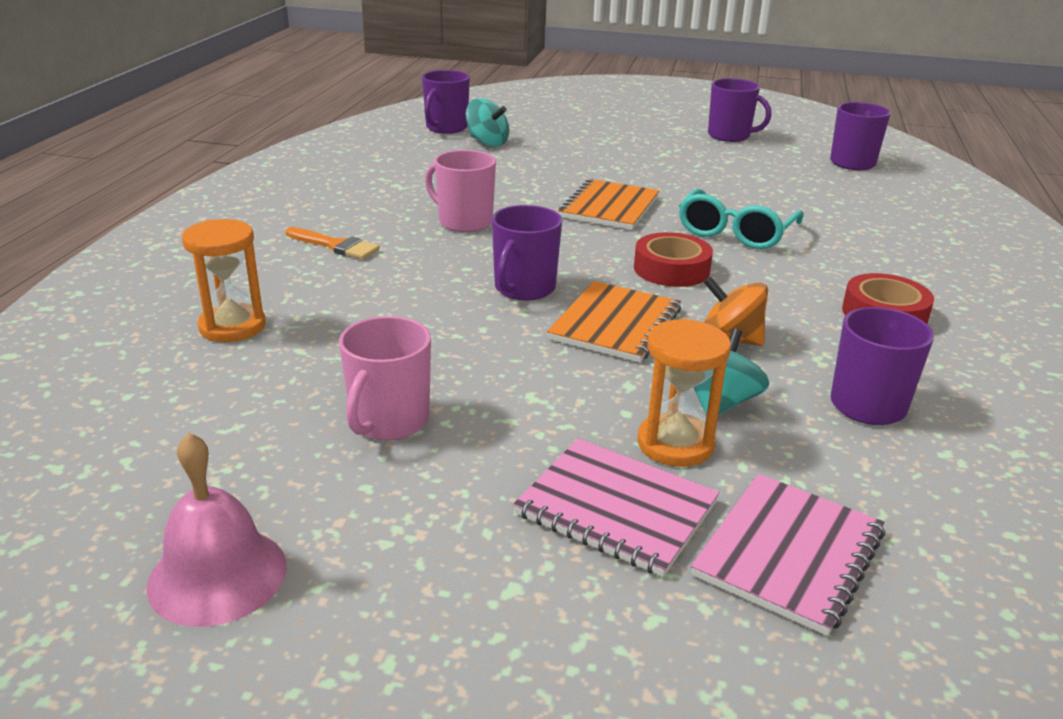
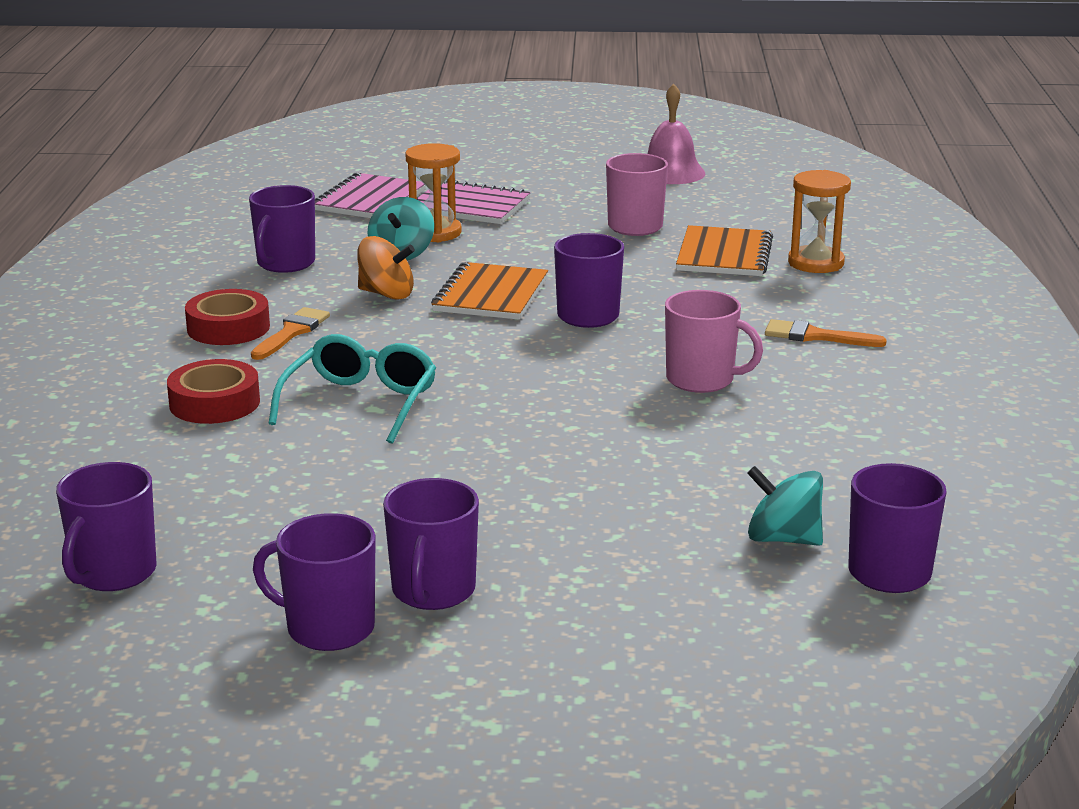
camera: 170 degrees right, 5 degrees down
orange notebook [558,179,659,230] -> orange notebook moved to [676,225,773,276]
red tape [634,232,713,287] -> red tape moved to [167,359,260,424]
none -> orange brush [251,307,330,360]
none -> purple mug [383,478,479,610]

